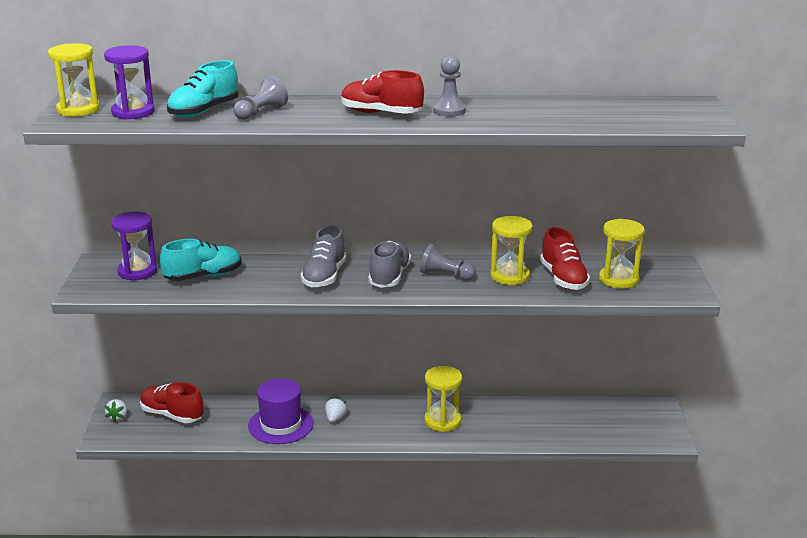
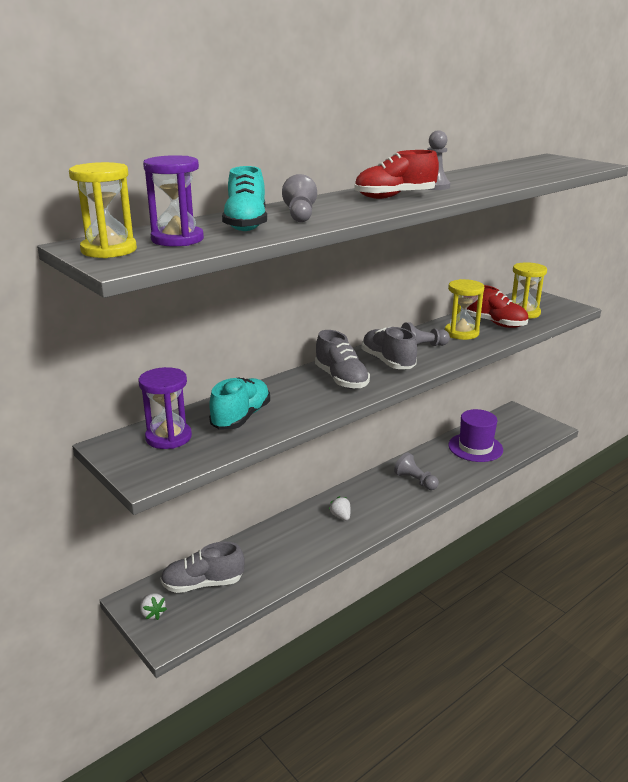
camera: 40 degrees left, 0 degrees up
red shoe [140,382,203,423] -> grey shoe [160,542,245,593]
purple hat [248,378,314,444] -> purple hat moved to [448,409,503,462]
yellow hourglass [424,366,462,432] -> grey pawn [394,452,439,490]

